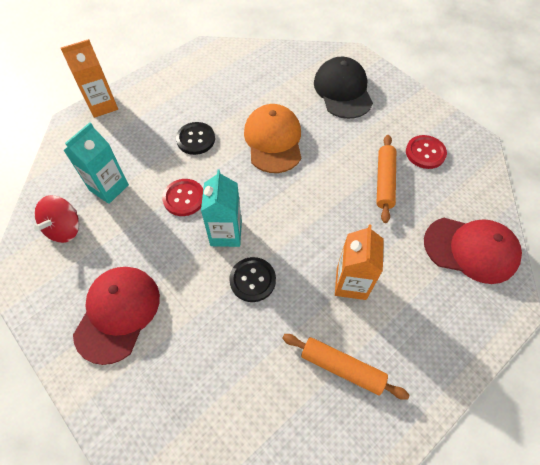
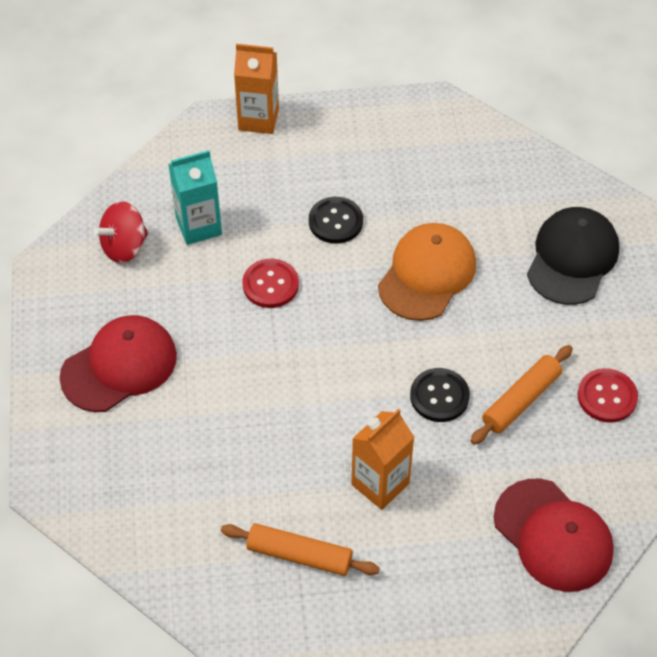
camera: 35 degrees right, 5 degrees down
turquoise carton [201,170,242,247] -> none
black button [229,257,276,302] -> black button moved to [410,368,470,422]
orange rolling pin [282,334,409,400] -> orange rolling pin turned 45 degrees counterclockwise [221,523,380,576]

